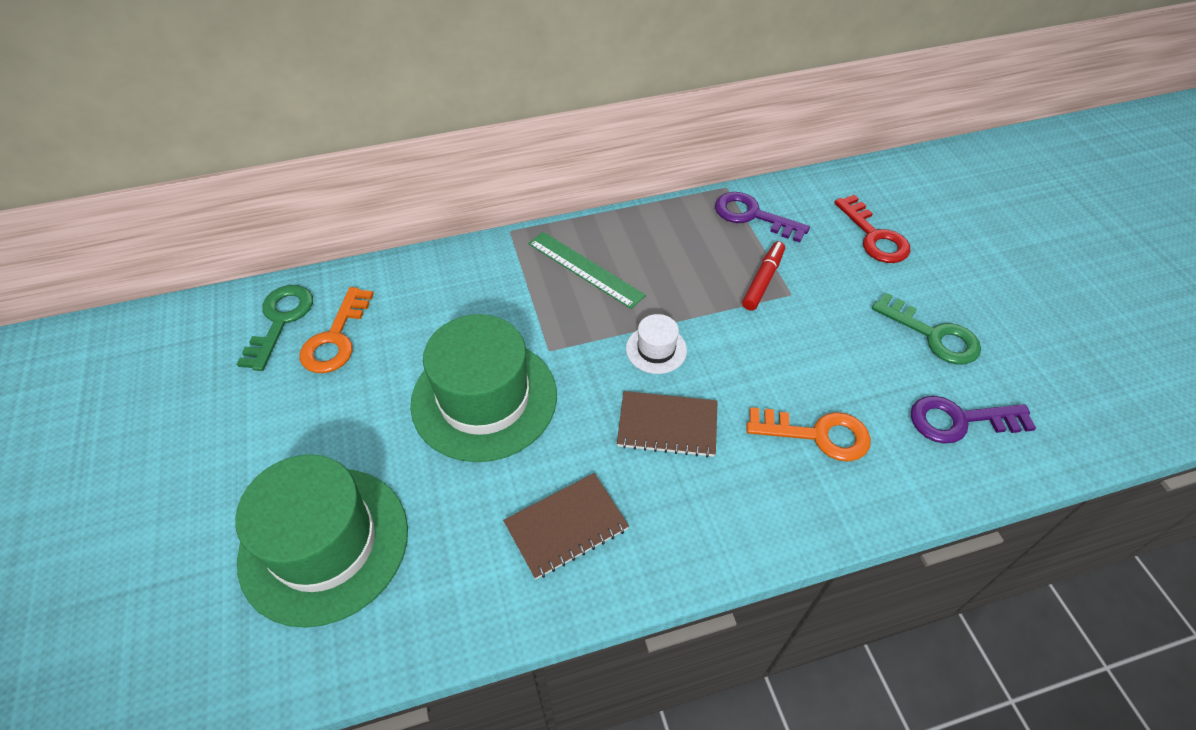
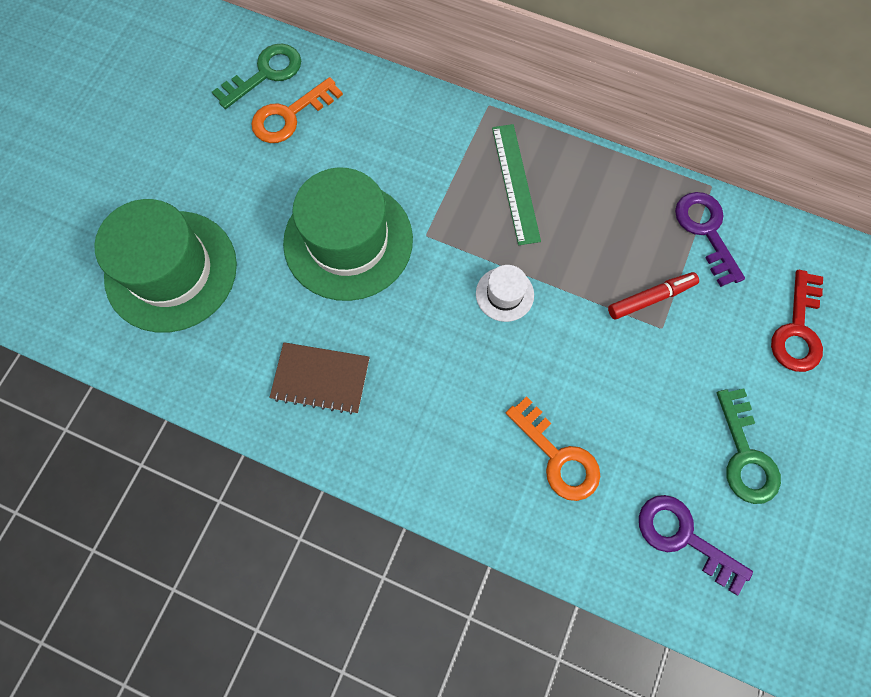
camera: 40 degrees right, 20 degrees up
brown notebook [617,391,718,457] -> none

